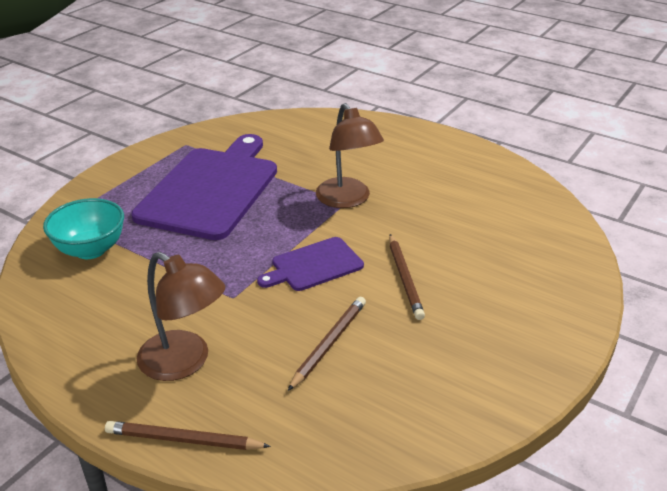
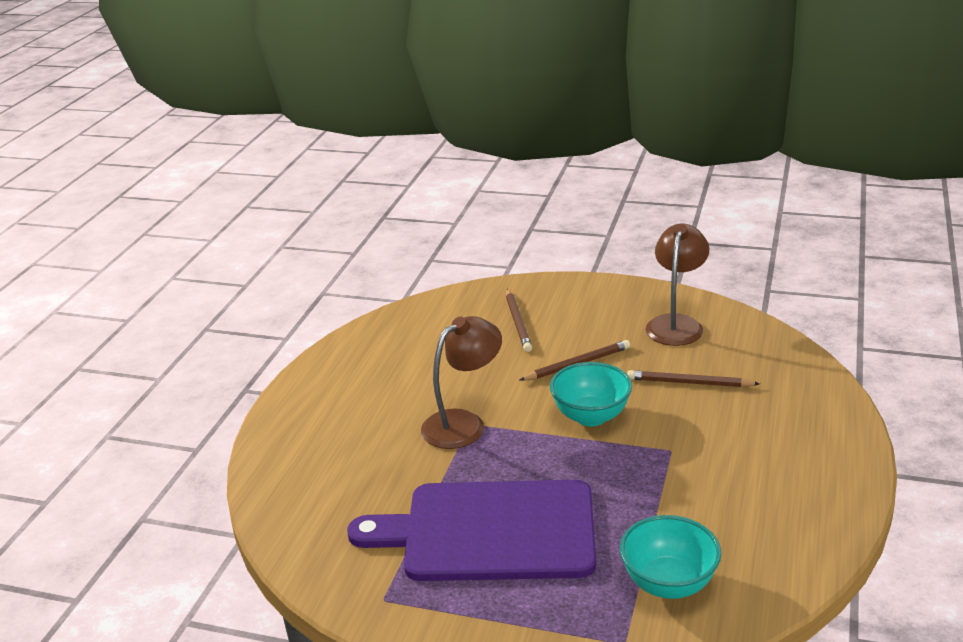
camera: 105 degrees left, 5 degrees down
brown pencil [105,421,271,450] -> brown pencil moved to [506,289,532,352]
brown lamp [136,252,225,381] -> brown lamp moved to [646,224,709,346]
purple cutting board [257,237,364,291] -> turquoise bowl [550,362,632,426]

